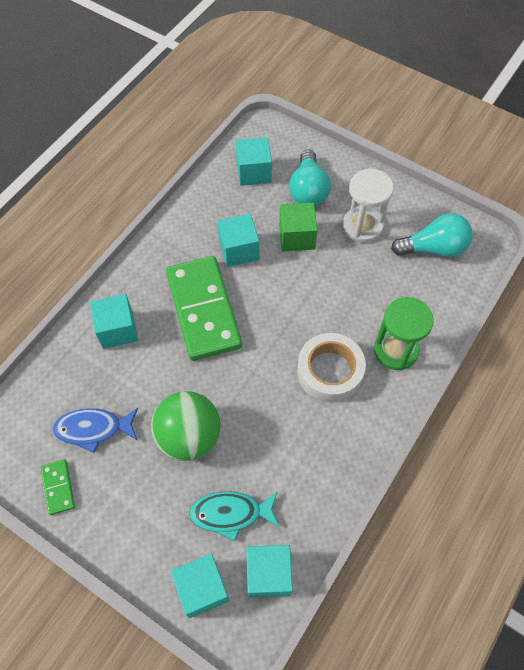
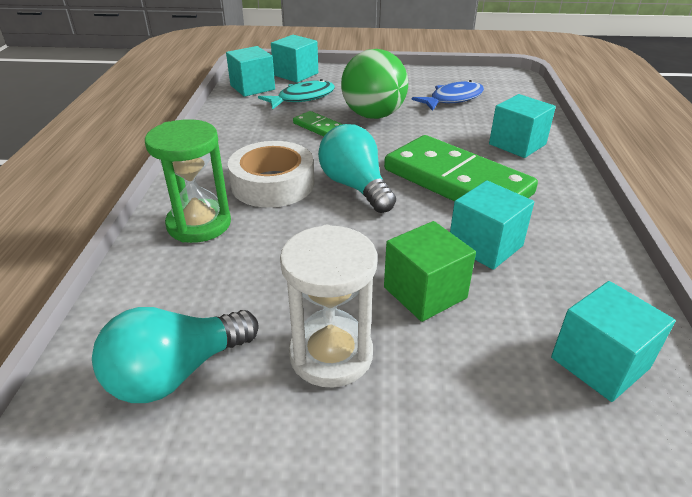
camera: 150 degrees right, 25 degrees down
green domino [41,459,75,515] -> green domino moved to [293,111,342,137]
turquoise light bulb [289,149,331,206] -> turquoise light bulb moved to [318,124,396,213]

